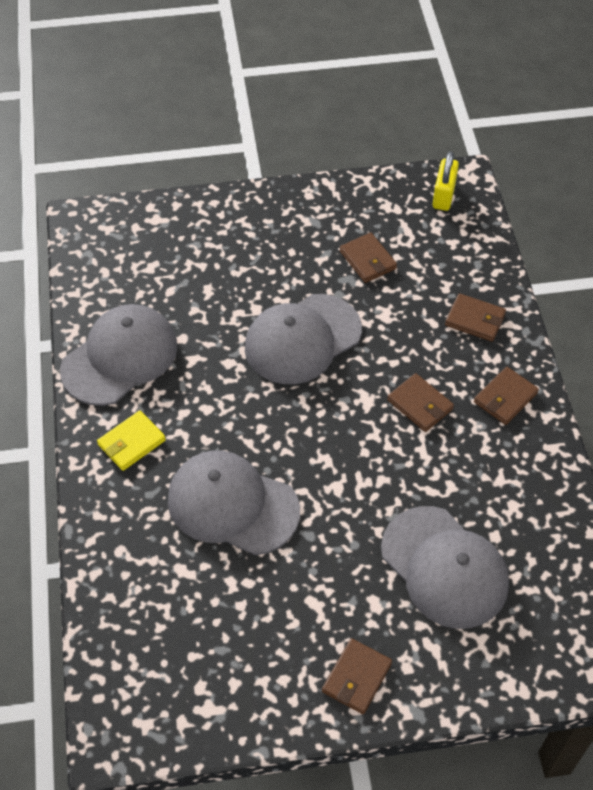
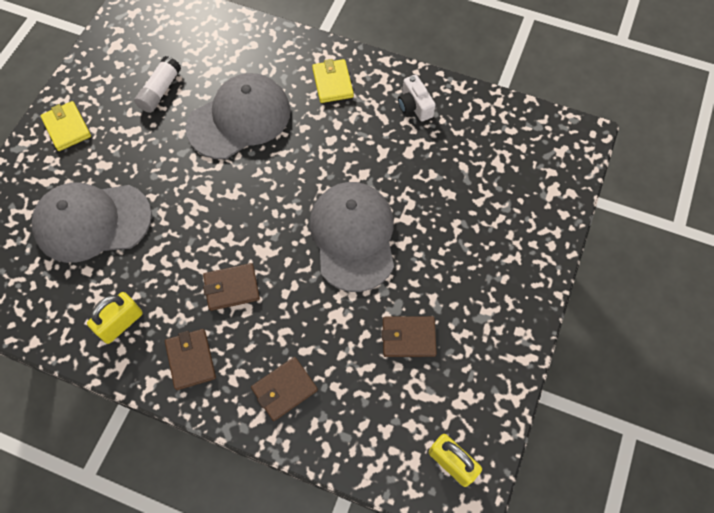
camera: 120 degrees right, 10 degrees up
grey cap [60,304,178,406] -> white camera [398,74,436,122]
brown wallet [322,638,392,714] -> yellow wallet [40,101,91,151]
none -> yellow padlock [87,292,143,344]
none -> white glue stick [134,56,181,113]

